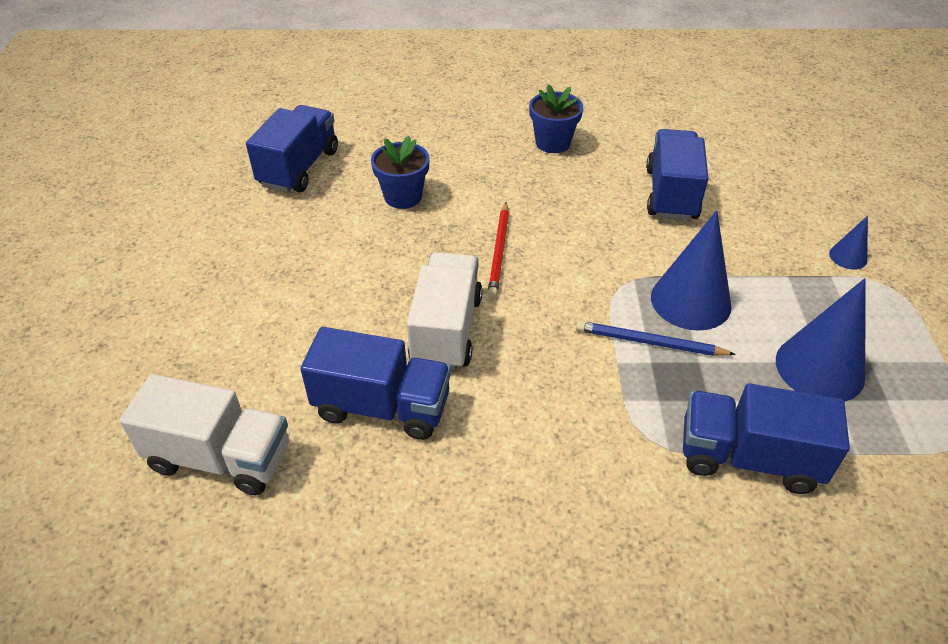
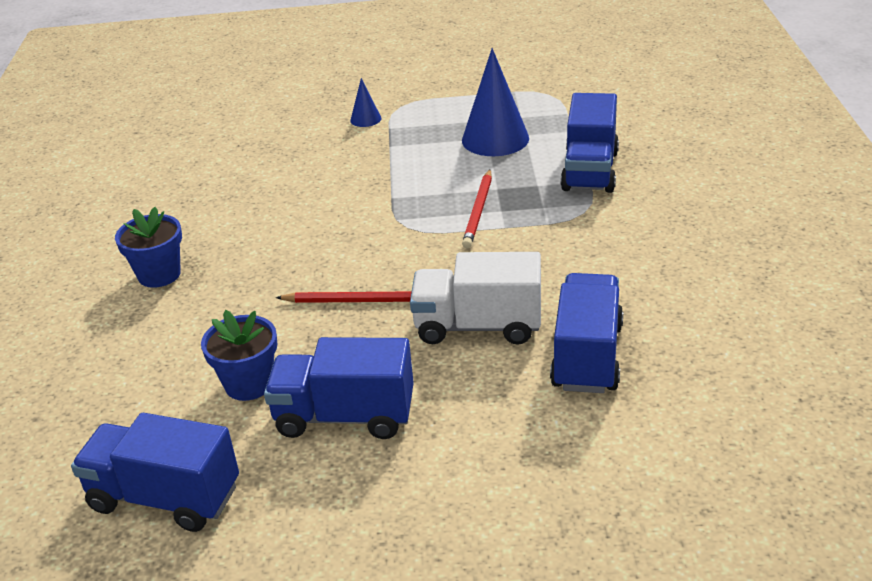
camera: 90 degrees left, 10 degrees down
white truck [119,374,289,495] -> none
blue pencil [576,321,736,356] -> red pencil [462,170,492,248]
blue truck [646,129,708,221] -> blue truck moved to [264,337,414,439]
blue cone [651,210,732,331] -> none

